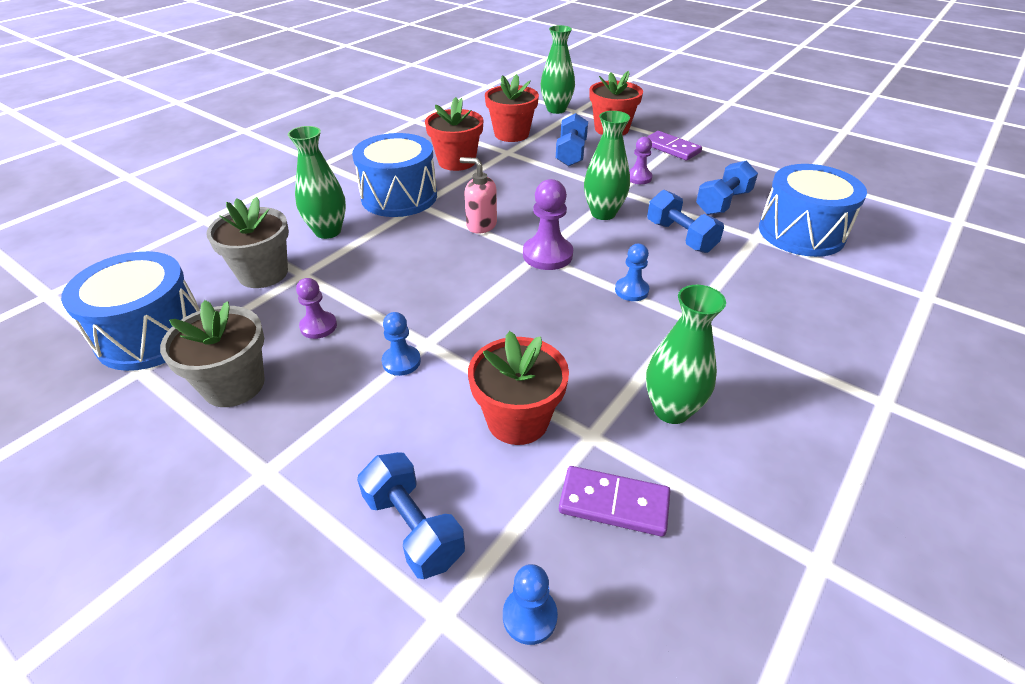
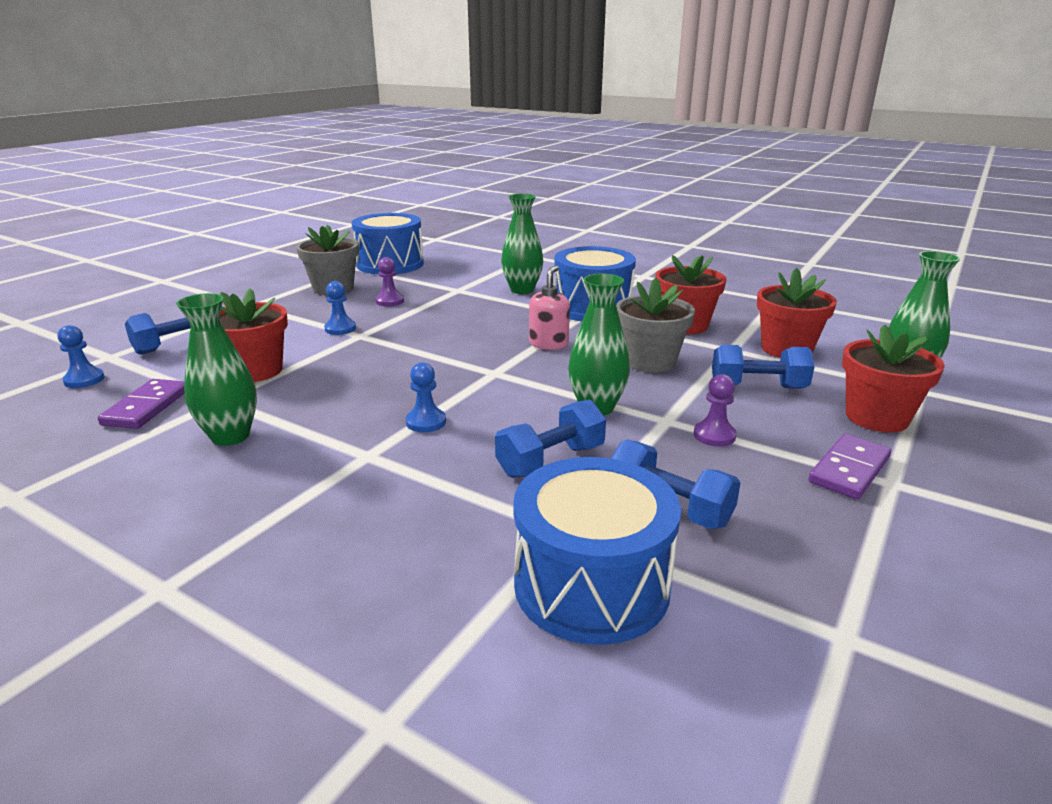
camera: 85 degrees right, 15 degrees down
grey flower pot [206,197,289,288] -> grey flower pot moved to [616,278,695,373]
purple pawn [523,179,573,270] -> none

